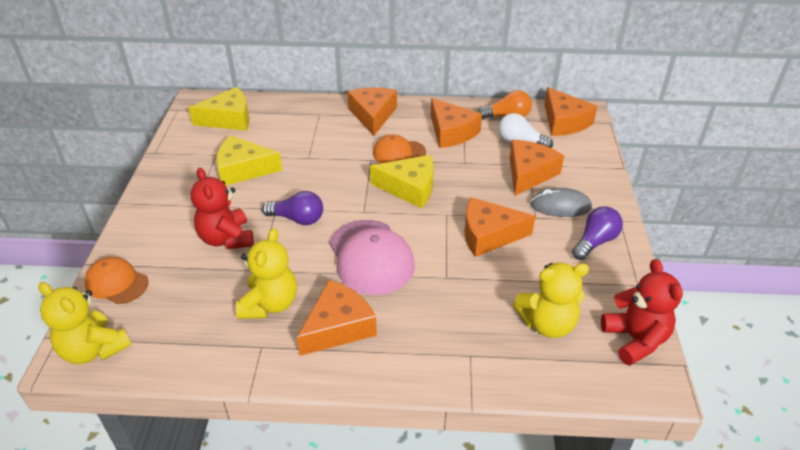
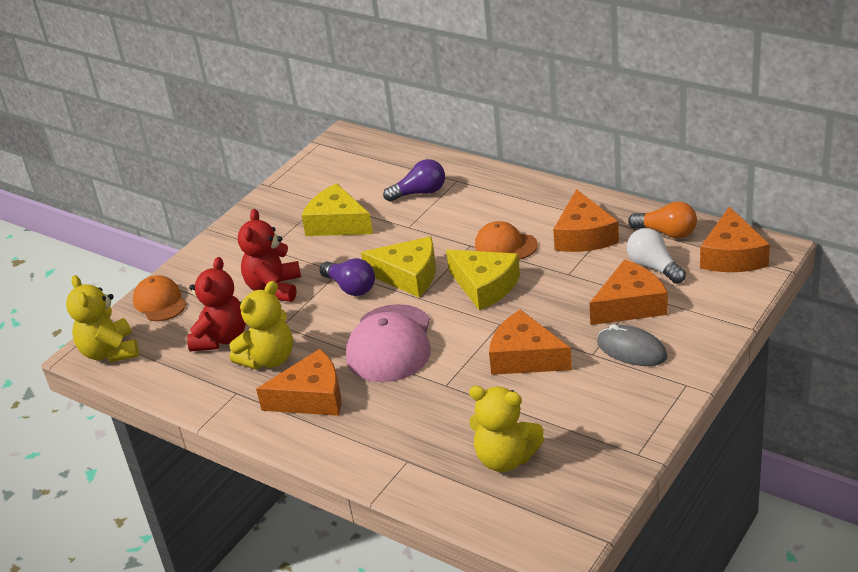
camera: 35 degrees right, 5 degrees down
yellow cheese [189,87,249,131] -> yellow cheese moved to [361,236,436,297]
orange cheese [347,87,397,136] -> none
purple light bulb [572,206,623,260] -> purple light bulb moved to [383,159,445,202]
red teddy bear [601,259,683,366] -> red teddy bear moved to [187,257,246,352]

